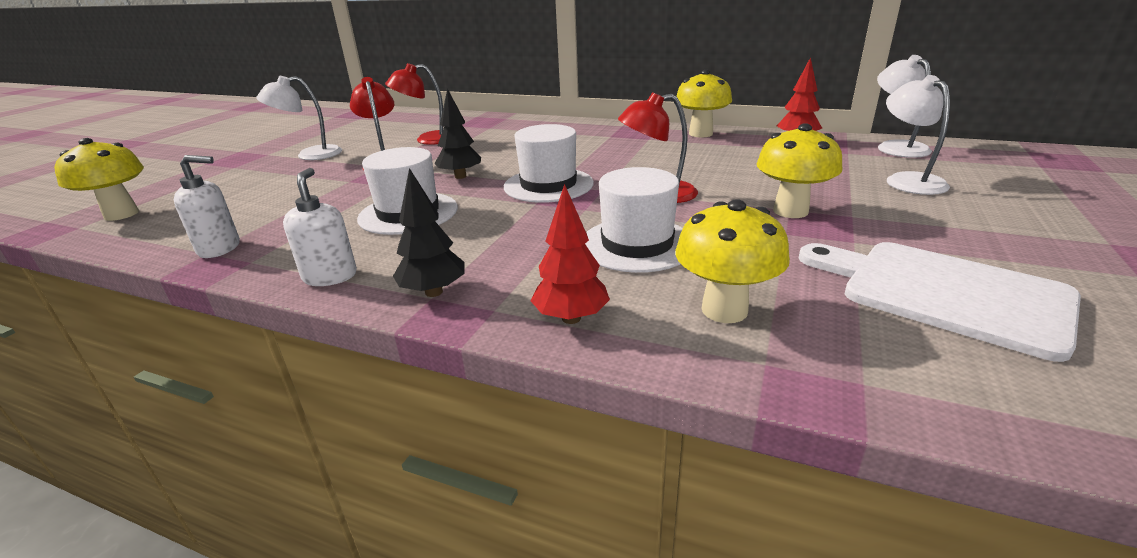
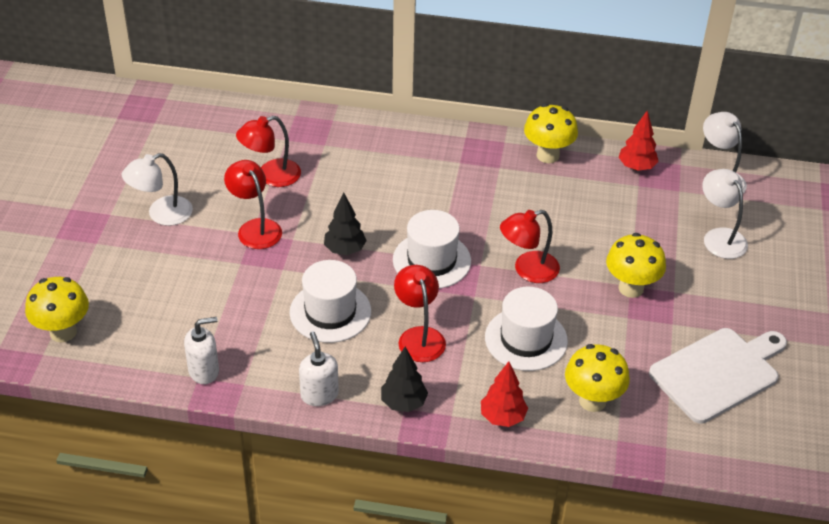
camera: 15 degrees left, 15 degrees up
white cutting board [799,242,1081,362] -> white cutting board turned 120 degrees clockwise [649,328,787,424]
none -> red lamp [394,265,446,362]

